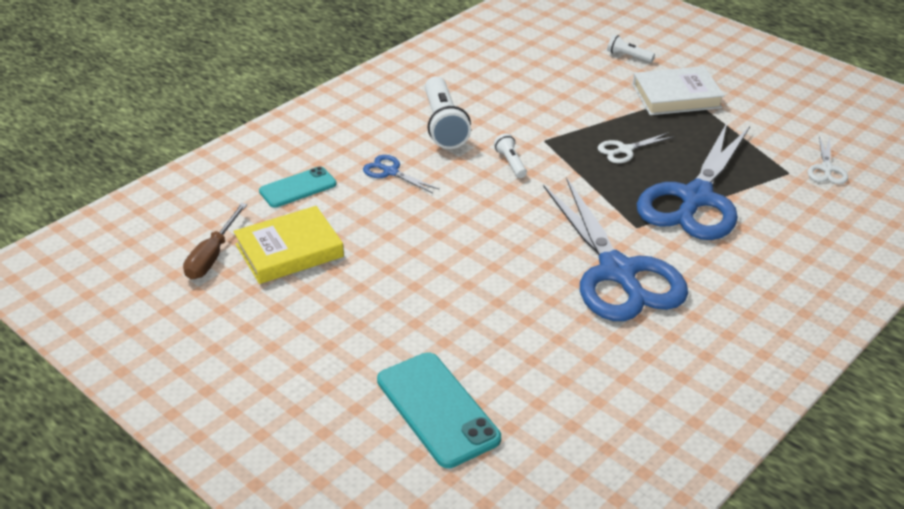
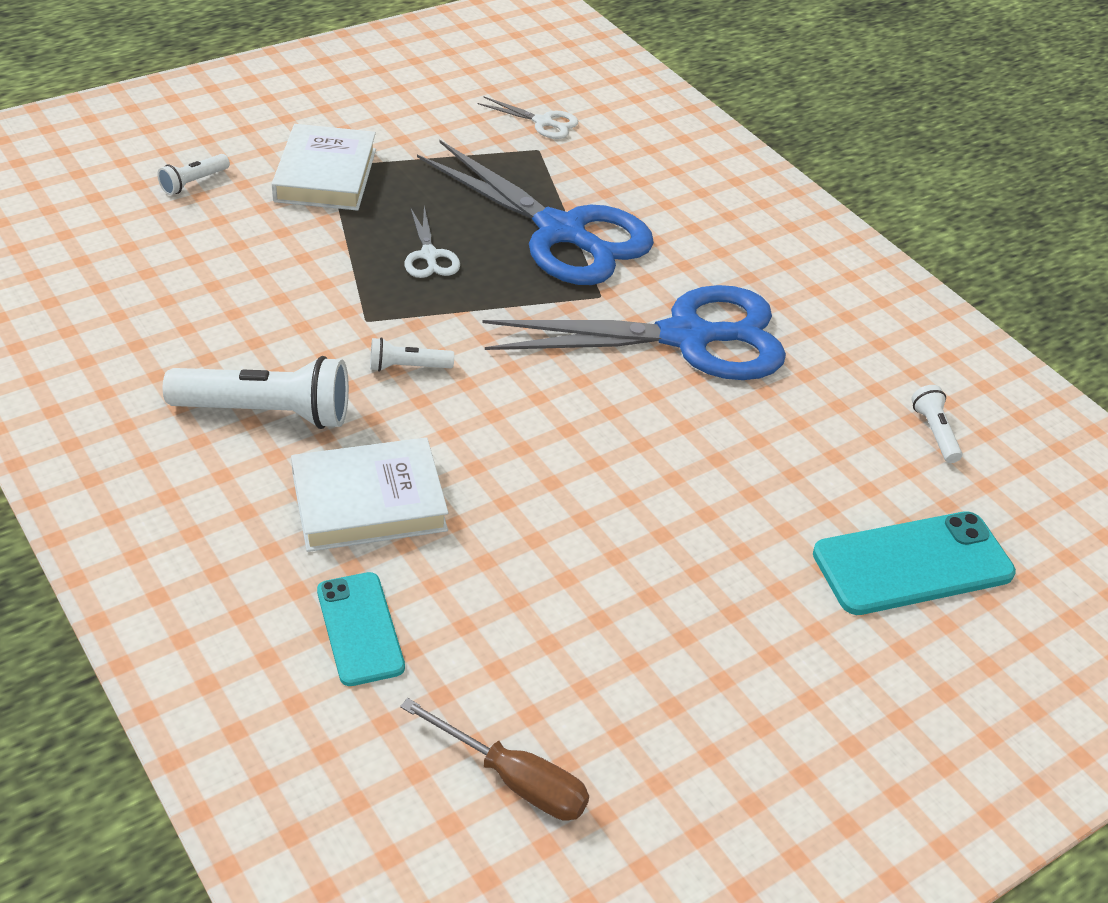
camera: 80 degrees left, 5 degrees up
yellow book [233,206,344,284] -> none
blue scissors [363,155,440,193] -> white book [291,437,448,552]
none -> white flashlight [911,385,962,463]

